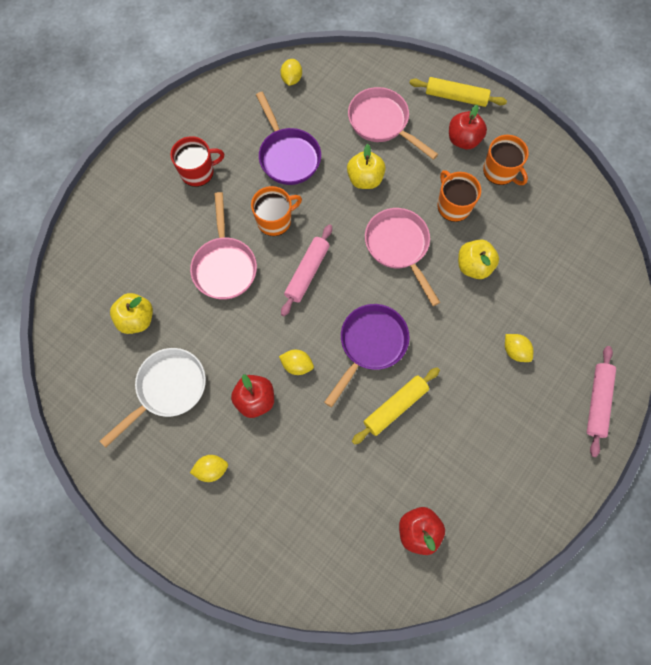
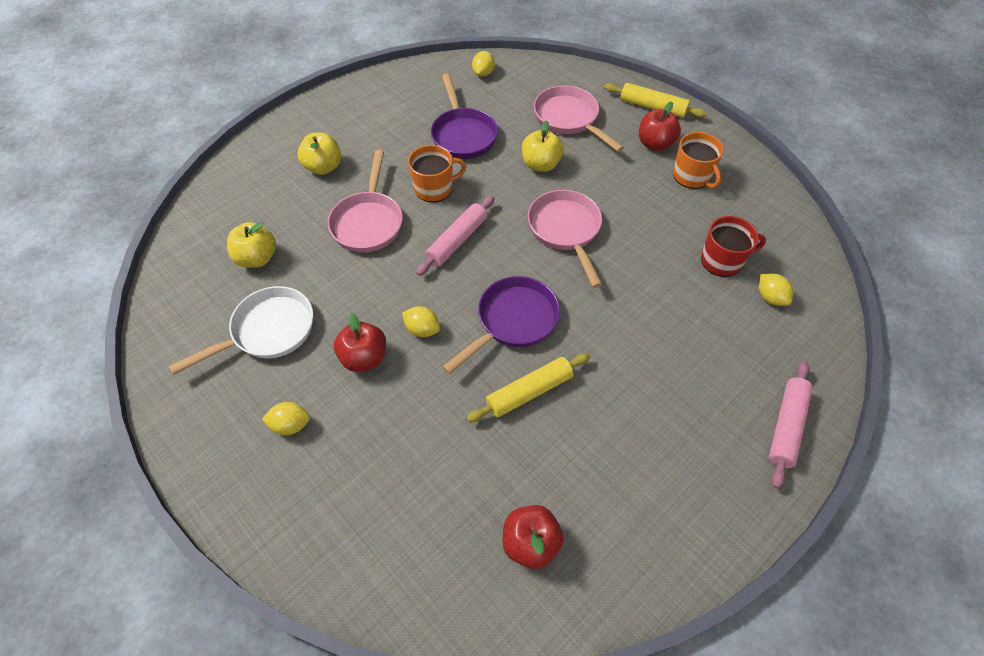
camera: 10 degrees right, 15 degrees down
red mug [170,136,224,187] -> red mug moved to [701,216,766,277]
orange mug [438,170,481,222] -> none
yellow apple [458,239,499,279] -> yellow apple moved to [298,132,341,175]
yellow lemon [505,334,533,362] -> yellow lemon moved to [759,274,793,306]

